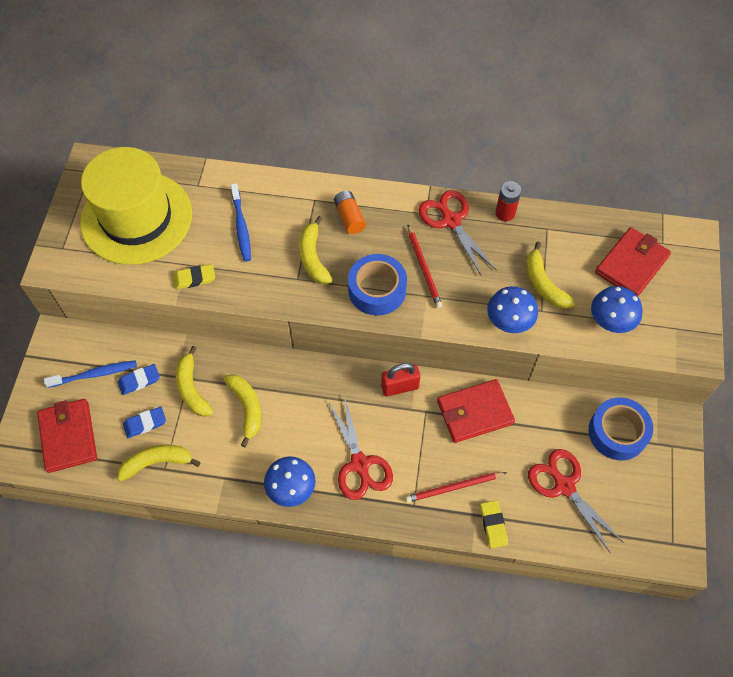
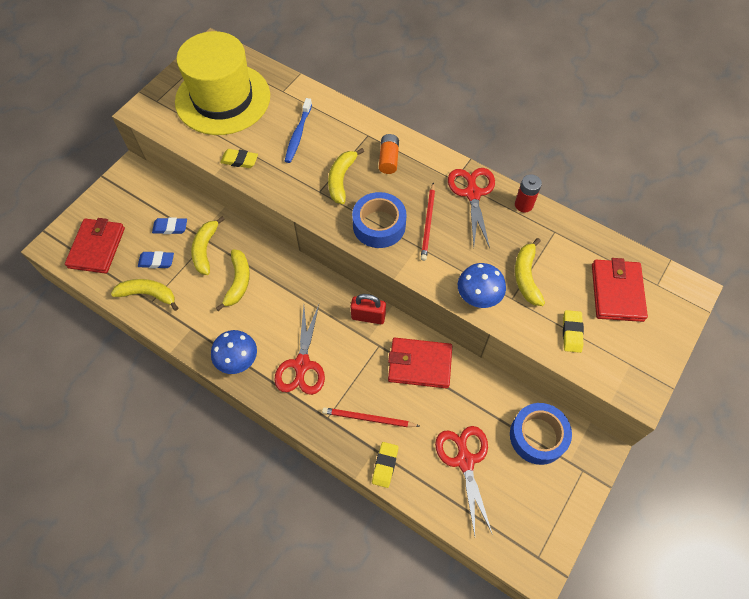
camera: 25 degrees right, 0 degrees up
blue toothbrush [44,360,137,388] -> none
blue mushroom [591,286,642,333] -> yellow eraser [563,310,584,353]
red wallet [595,227,671,296] -> red wallet turned 60 degrees counterclockwise [592,258,648,322]

